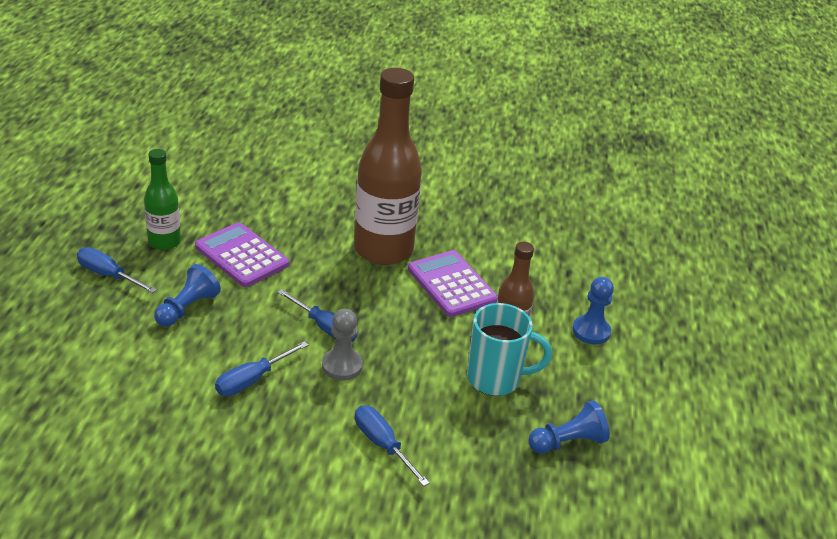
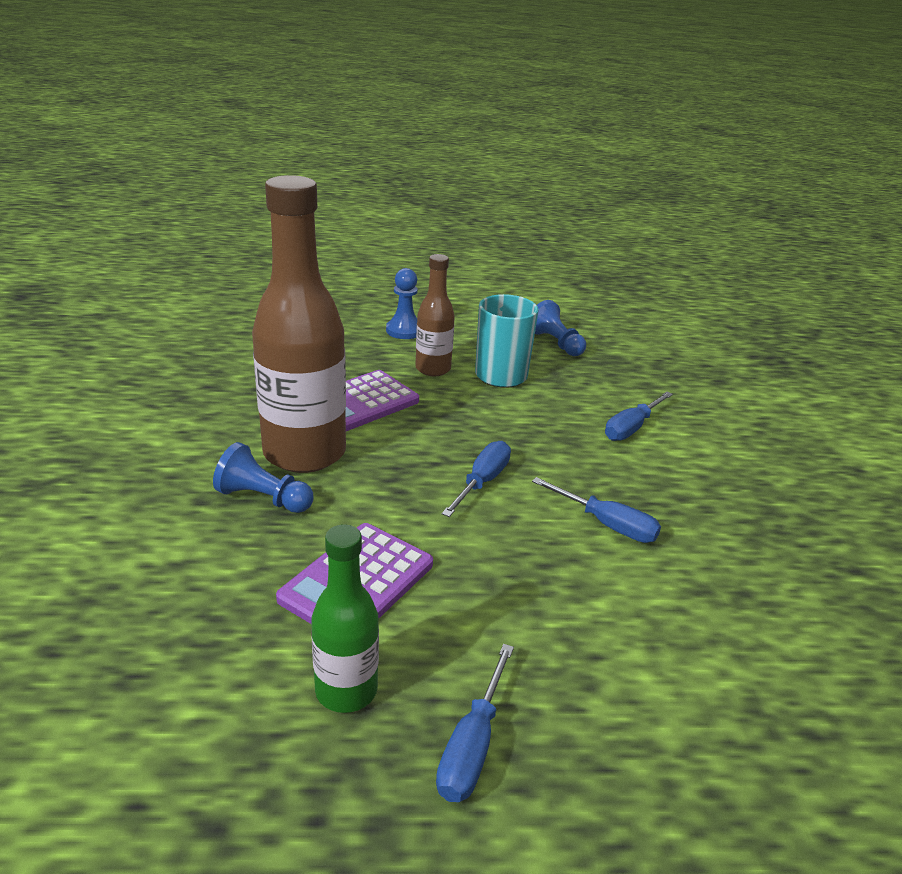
camera: 100 degrees left, 5 degrees down
blue pawn [154,264,221,327] -> blue pawn moved to [213,442,314,513]
grey pawn [322,309,363,380] -> none

